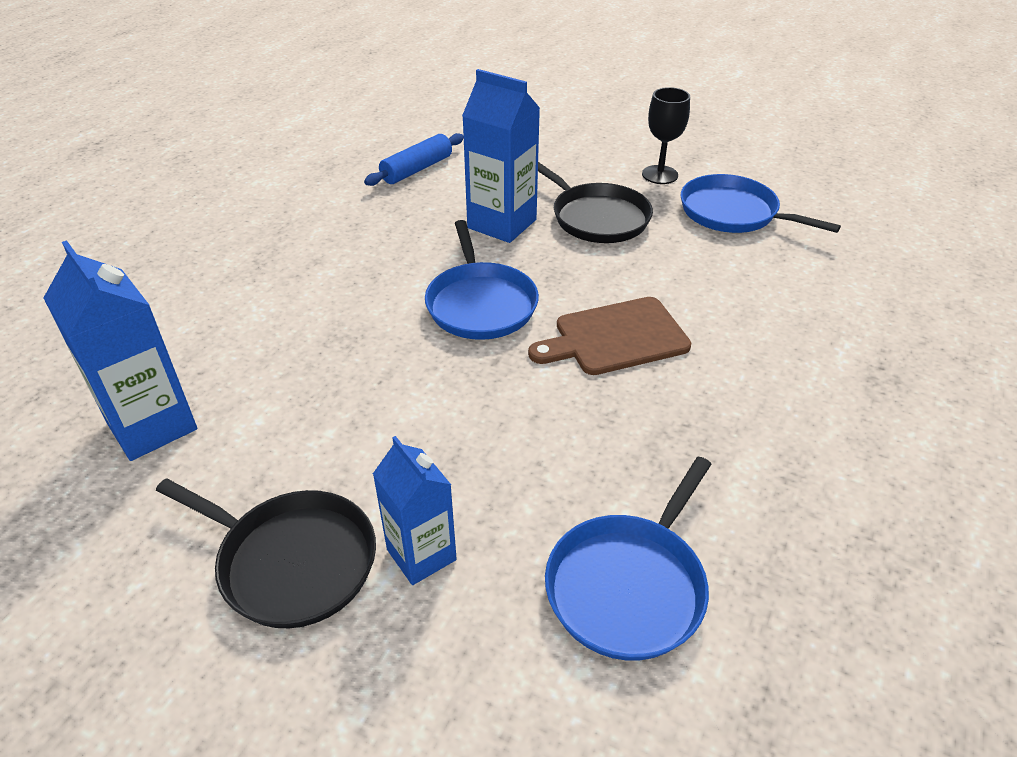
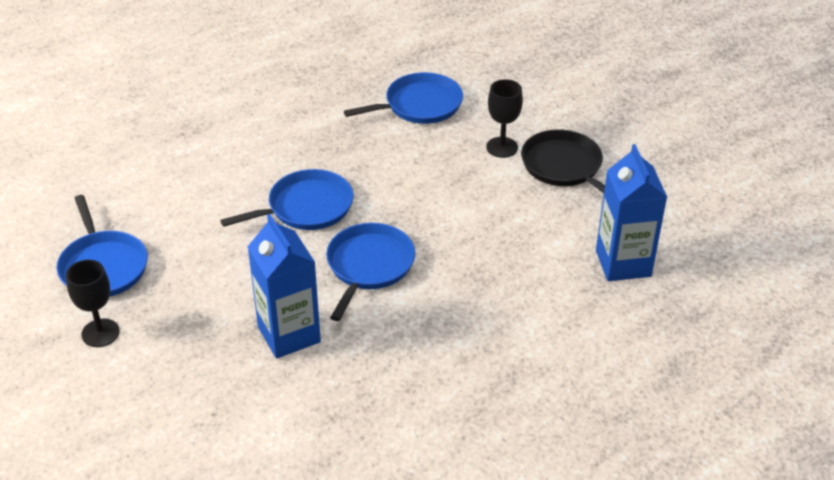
camera: 150 degrees left, 0 degrees up
blue rolling pin [364,133,464,186] -> none
blue carton [373,436,457,585] -> black goblet [486,79,523,158]
brown cutting board [528,297,691,375] -> blue pan [220,169,354,230]
black pan [538,162,653,243] -> none

